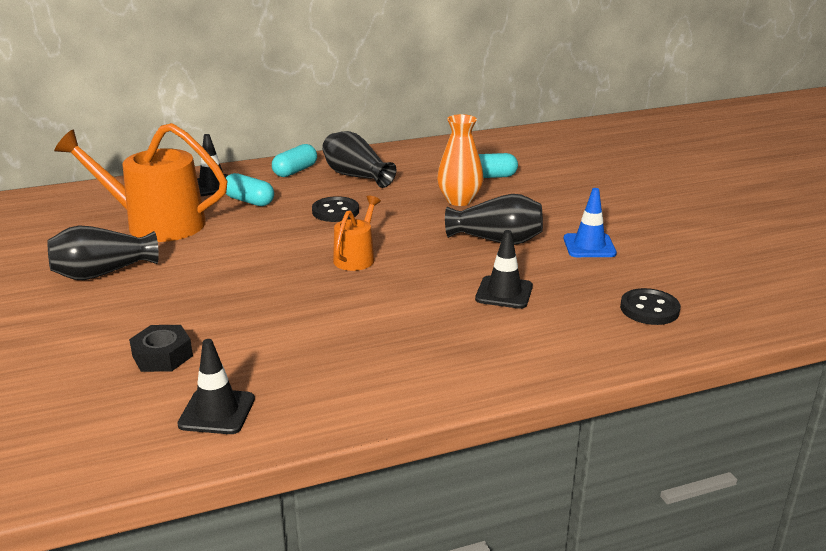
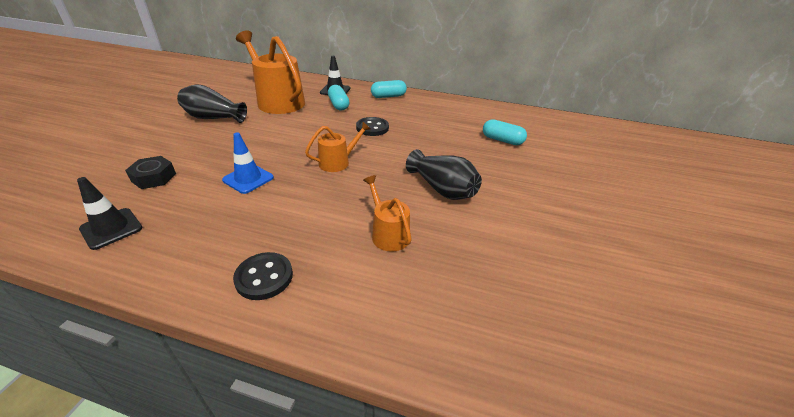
camera: 35 degrees right, 10 degrees up
black vase [322,131,396,188] -> none
orange vase [437,114,484,206] -> none
black traffic cone [475,230,533,309] -> orange watering can [363,175,412,252]
blue traffic cone [564,188,617,257] -> blue traffic cone moved to [222,132,274,194]
black button [620,288,681,325] -> black button moved to [233,252,293,300]

